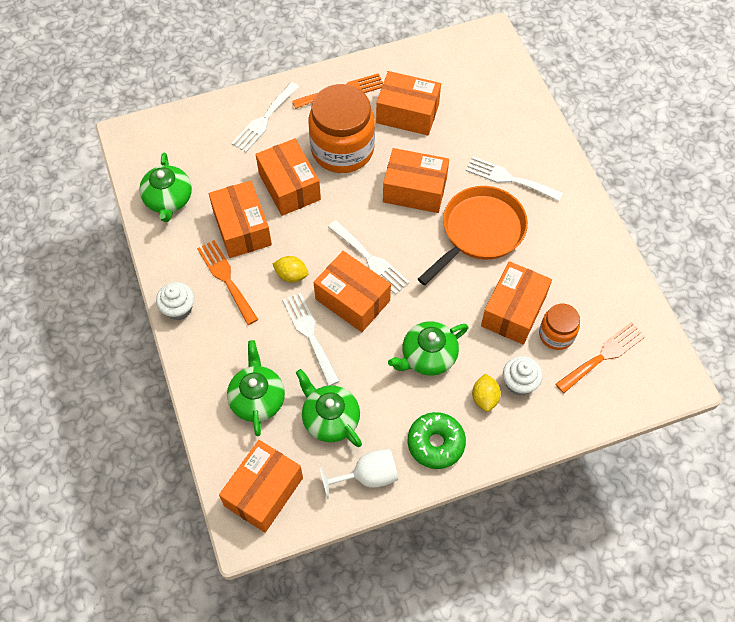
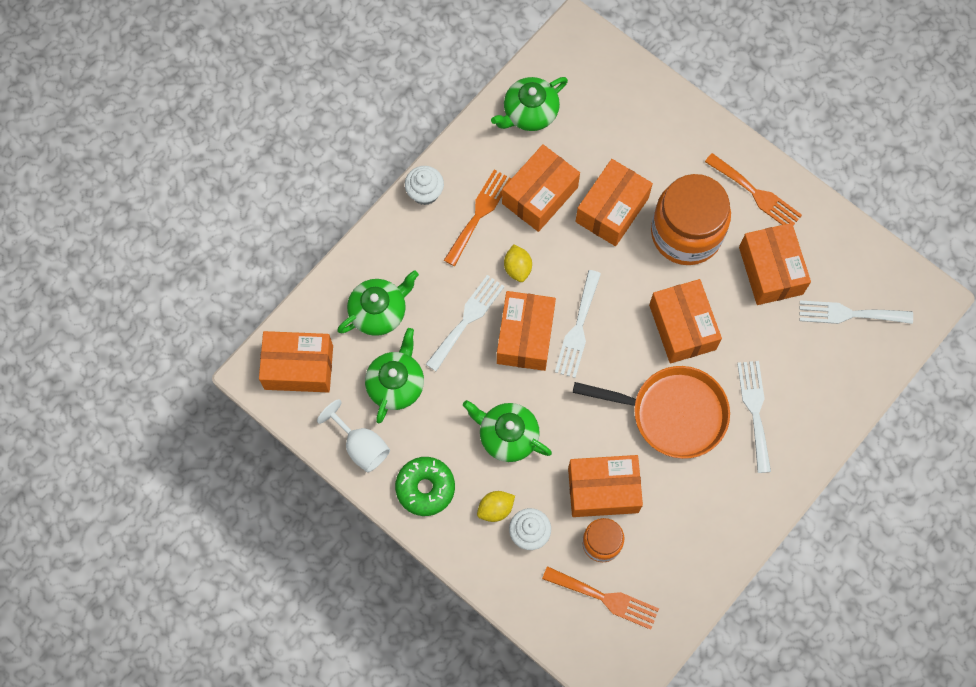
camera: 60 degrees right, 10 degrees up
white fork [231,82,299,152] -> white fork moved to [800,300,913,324]

